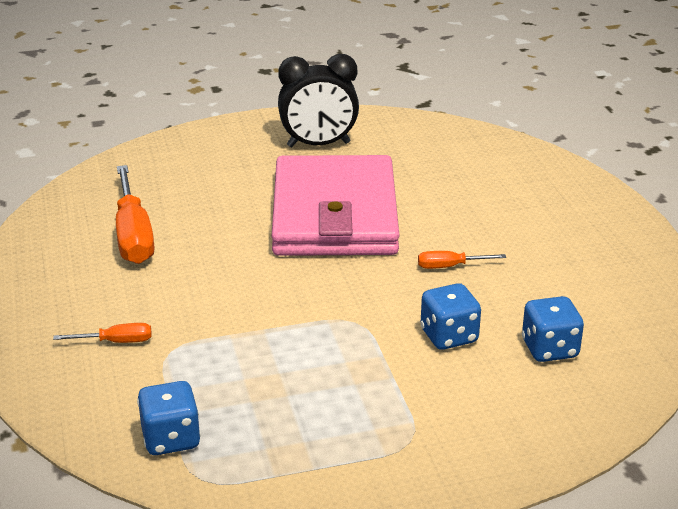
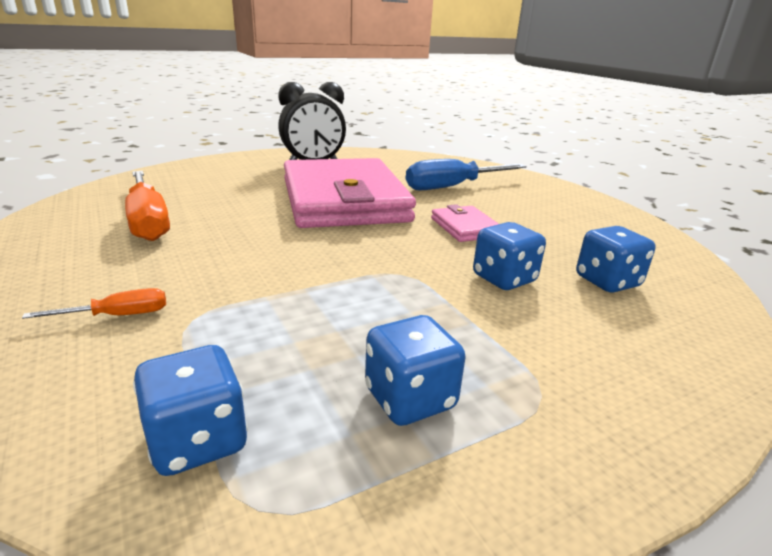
camera: 15 degrees left, 5 degrees down
orange screwdriver [418,251,506,269] -> pink wallet [431,204,499,242]
none -> blue dice [365,315,466,426]
none -> blue screwdriver [406,159,527,191]

